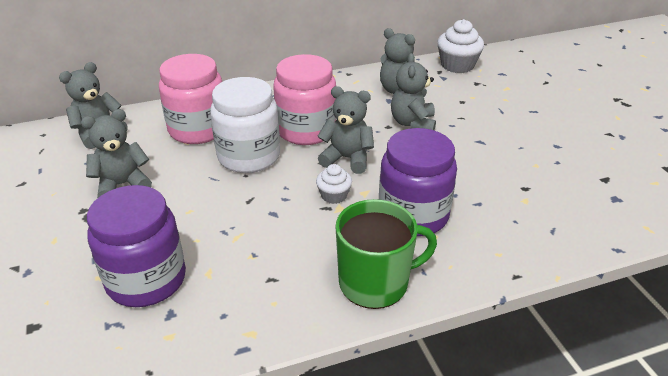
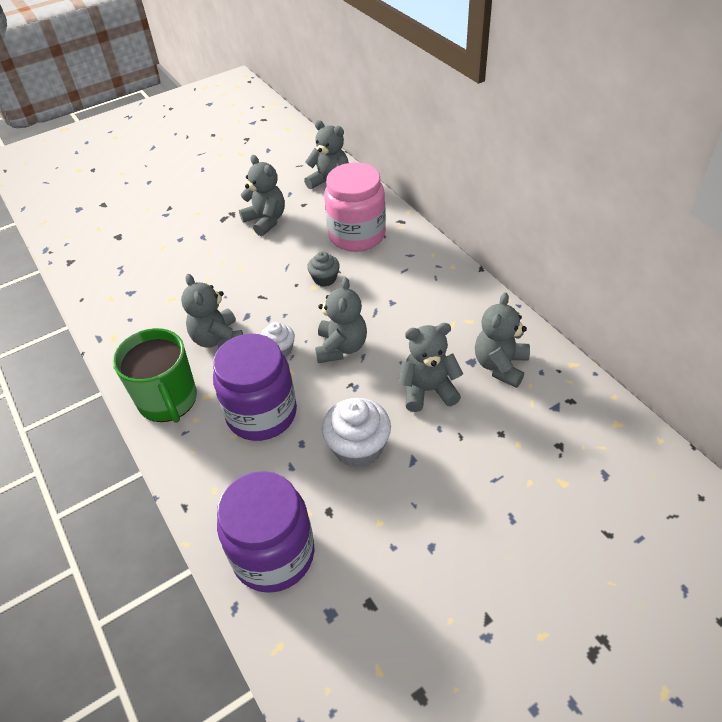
camera: 80 degrees right, 10 degrees up
purple jar [87,185,186,307] -> purple jar moved to [217,471,315,593]
white jar [210,77,280,173] -> grey cupcake [307,251,340,287]
pink jar [273,54,336,145] -> none
white cupcake [437,19,484,73] -> white cupcake moved to [322,398,391,468]
none -> grey teddy bear [181,274,243,348]

